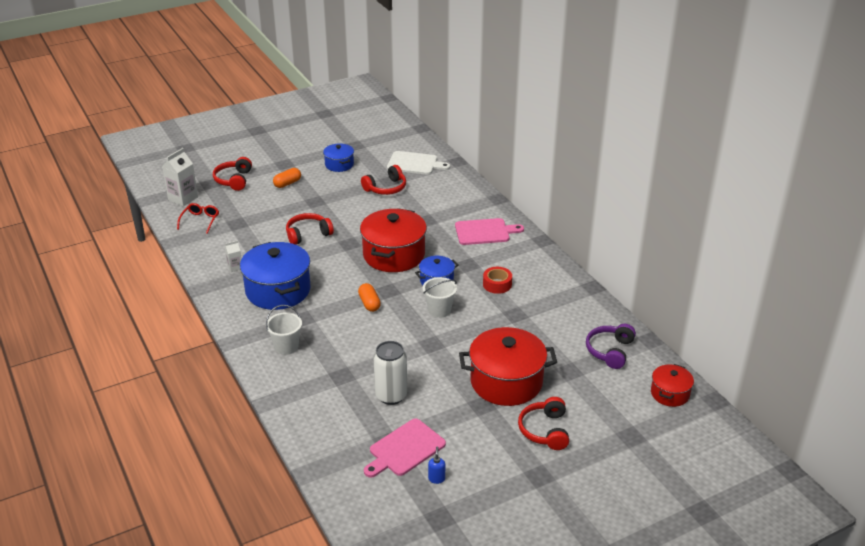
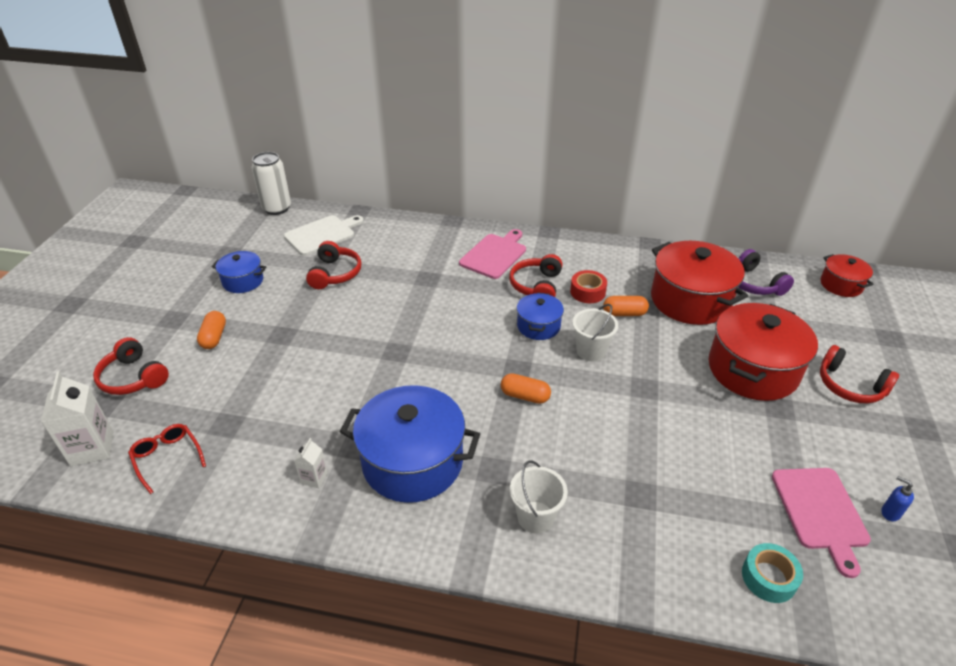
camera: 50 degrees left, 5 degrees up
red headphones [286,213,334,245] -> red headphones moved to [509,254,562,297]
red pot [360,208,427,272] -> red pot moved to [651,241,748,325]
white can [373,341,407,405] -> white can moved to [252,152,291,215]
none -> orange capsule [603,296,649,316]
none -> turquoise tape [742,543,803,603]

